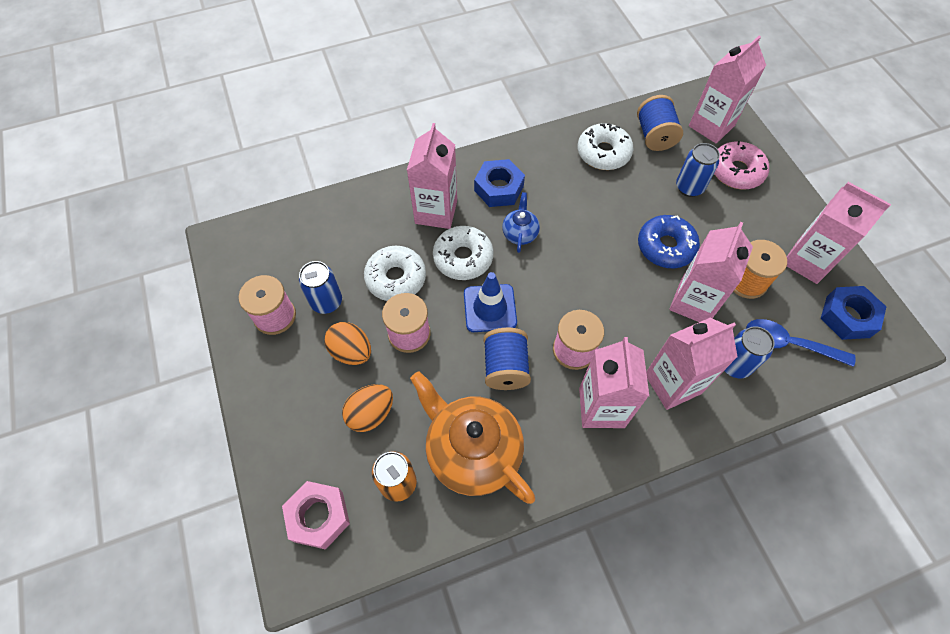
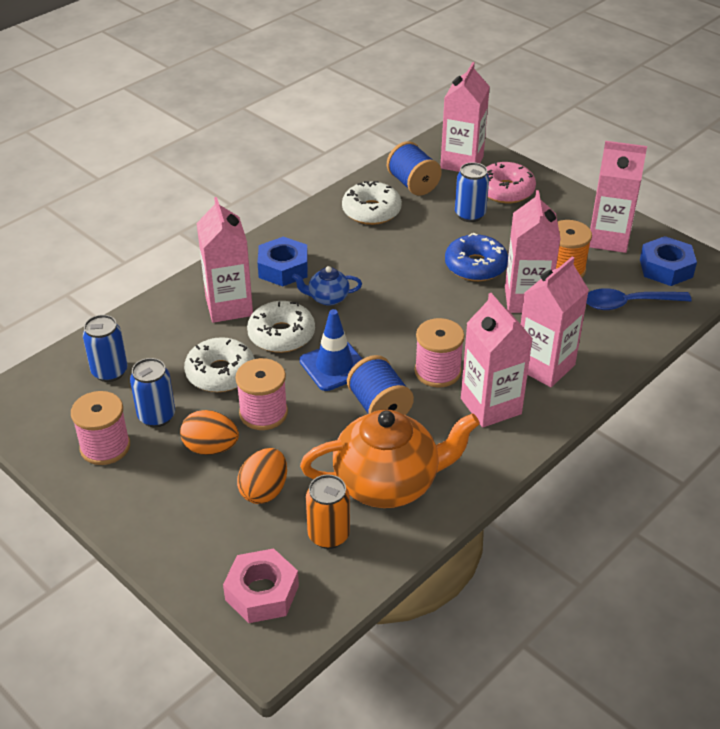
camera: 25 degrees left, 20 degrees down
orange teapot [410,371,535,504] -> orange teapot turned 150 degrees clockwise [300,410,480,508]
blue teapot [502,192,540,253] -> blue teapot turned 75 degrees counterclockwise [292,266,362,306]
blue can [724,326,775,378] -> blue can moved to [83,315,128,382]

